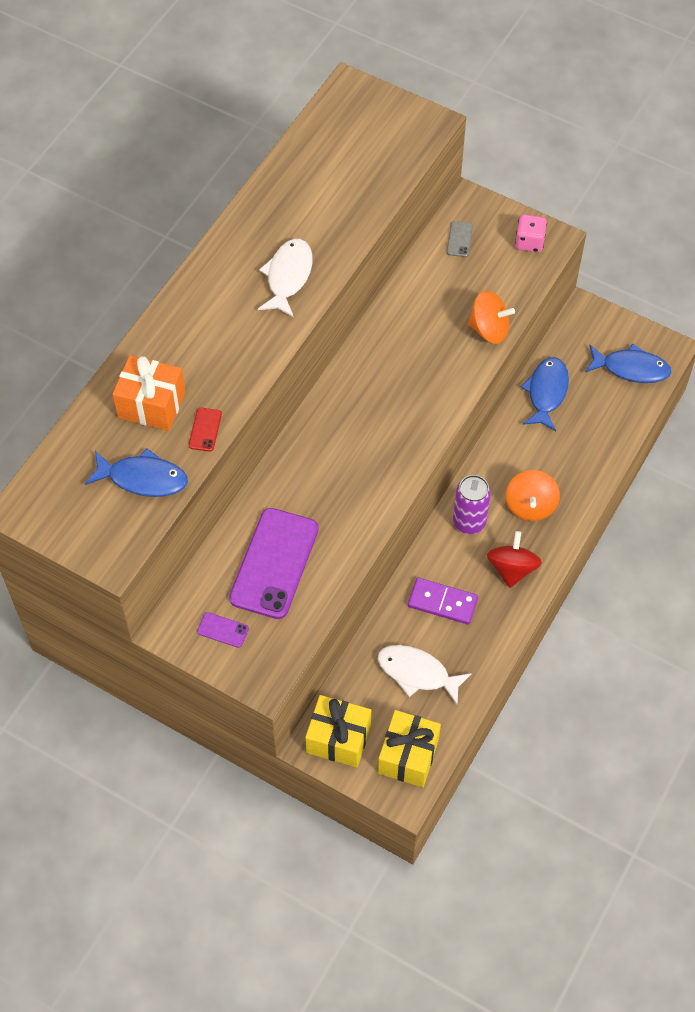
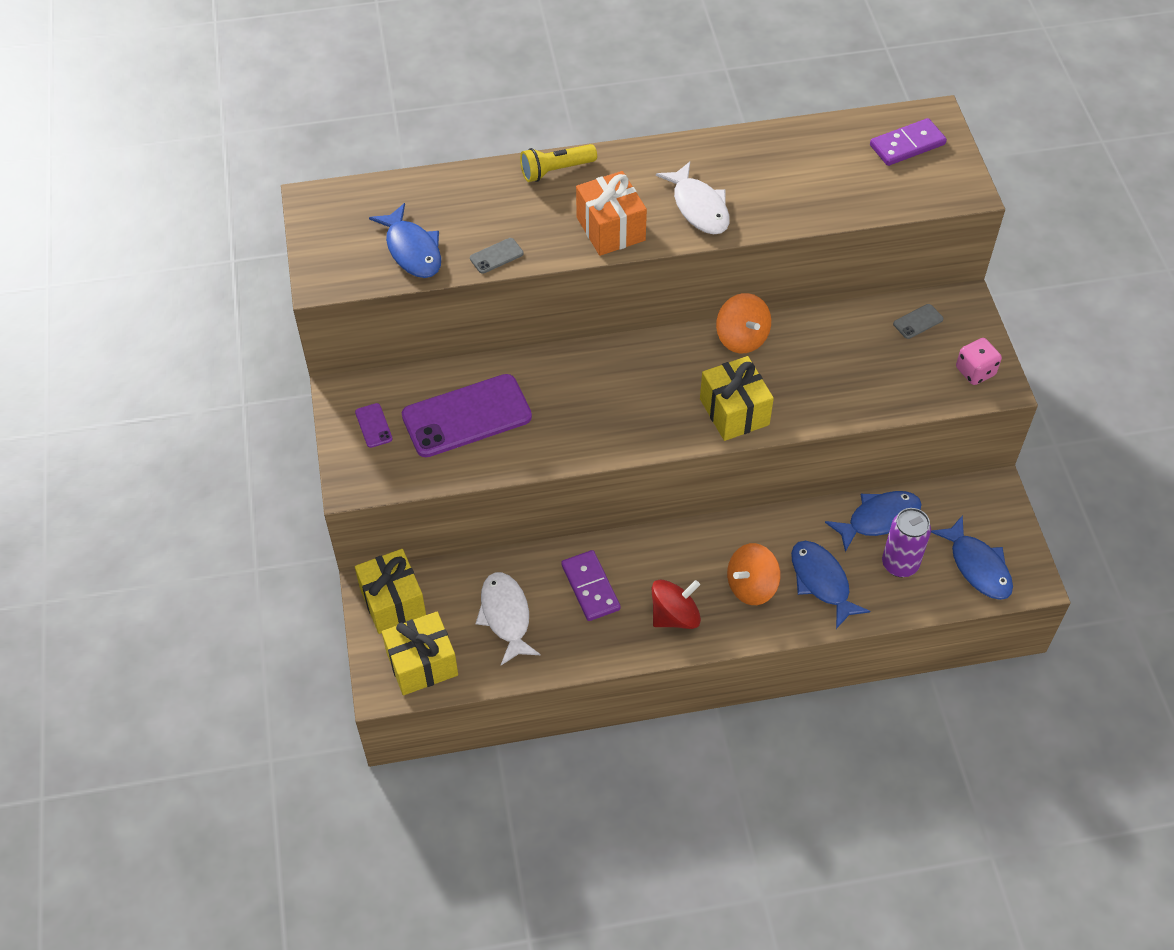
camera: 50 degrees right, 5 degrees down
orange gift [112,355,185,431] -> orange gift moved to [576,171,647,256]
red phone [189,408,222,452] -> grey phone [470,238,524,274]
white fish [258,239,313,317] -> white fish turned 90 degrees clockwise [656,161,730,234]
purple can [453,475,491,534] -> purple can moved to [882,508,931,577]
orange spinning top [468,291,515,344] -> orange spinning top moved to [716,293,771,353]
none -> yellow flashlight [520,144,597,182]
none -> yellow gift [700,356,774,441]
none -> blue fish [791,541,870,629]
none -> purple domino [870,118,947,166]

